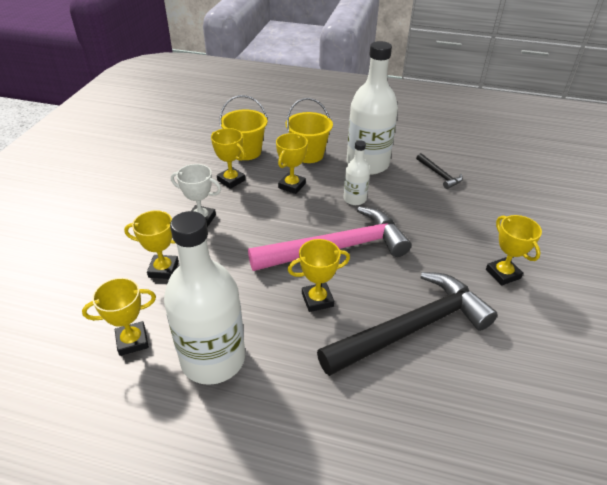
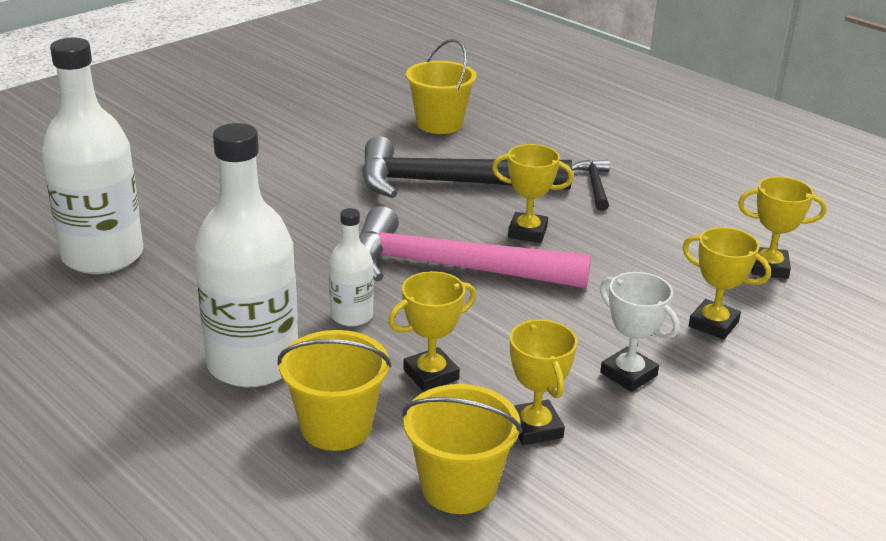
camera: 150 degrees left, 10 degrees down
white bottle [164,211,245,385] -> white bottle moved to [42,38,143,274]
black hammer [416,153,463,189] -> black hammer moved to [572,160,610,211]
yellow trophy [486,215,542,286] -> none
none -> yellow bucket [406,39,476,134]

